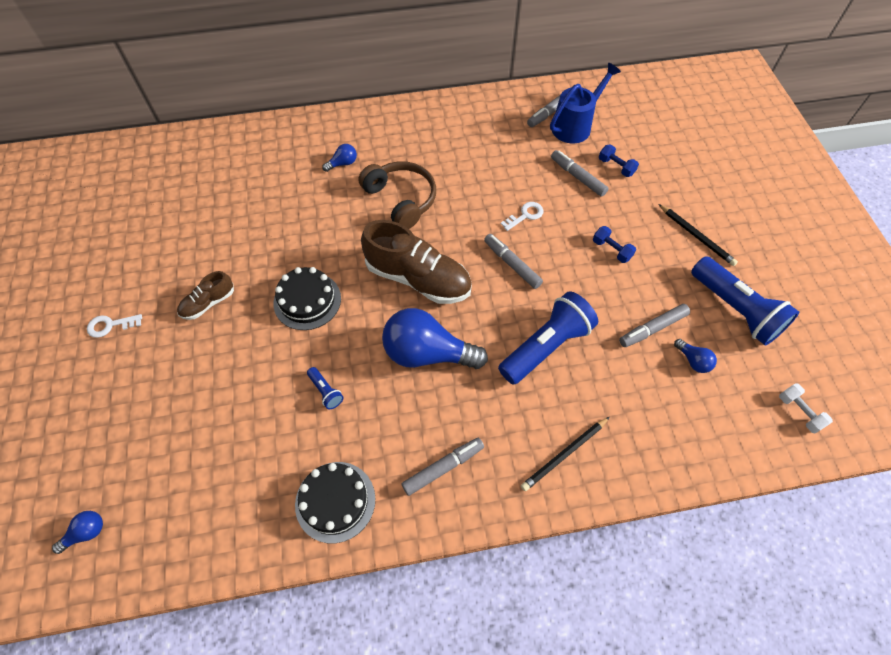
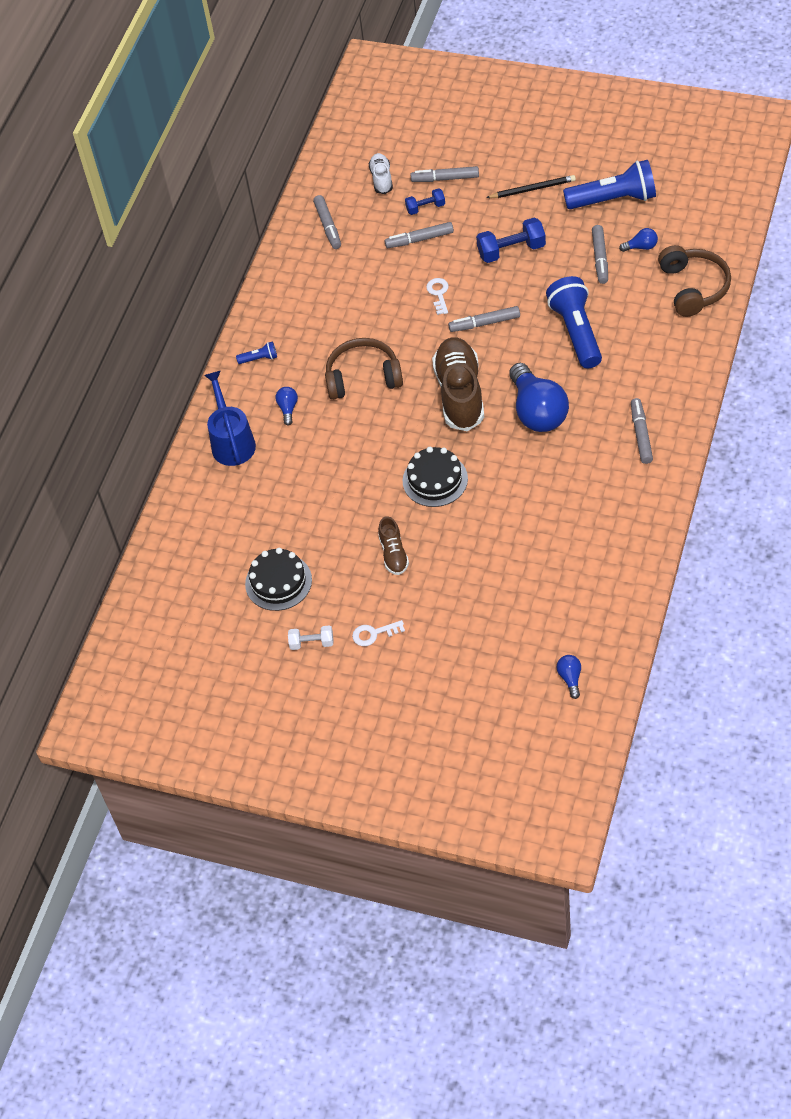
camera: 55 degrees left, 5 degrees down
white key [87,314,142,338] -> white key turned 60 degrees clockwise [352,620,405,646]
black cake [295,462,375,543] -> black cake moved to [245,548,312,611]
blue flashlight [307,367,344,409] -> blue flashlight moved to [236,341,277,364]
brown shoe [361,220,472,304] -> brown shoe turned 60 degrees counterclockwise [432,337,484,431]
blue light bulb [382,308,488,369] -> blue light bulb turned 60 degrees counterclockwise [509,363,569,432]
black pencil [521,417,609,491] -> none
blue watering can [550,63,621,144] -> blue watering can moved to [204,370,256,466]
blue dumbbell [593,226,636,263] -> blue dumbbell [476,218,546,263], size x1.68
white dumbbell [779,383,833,433] -> white dumbbell moved to [288,625,333,650]
none -> white shoe [368,153,393,194]
none -> grey marker [411,166,479,182]
none -> brown headphones [658,245,731,317]

